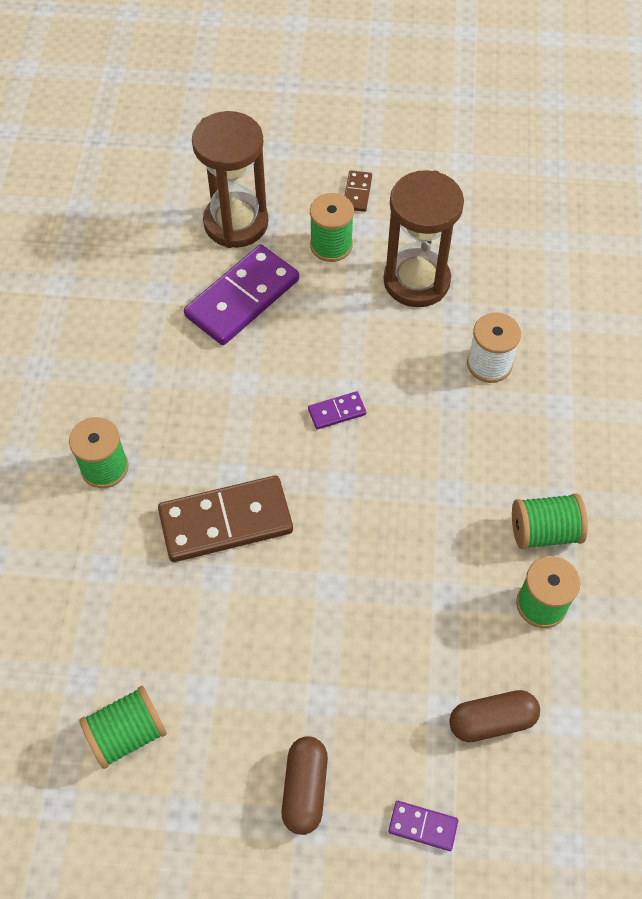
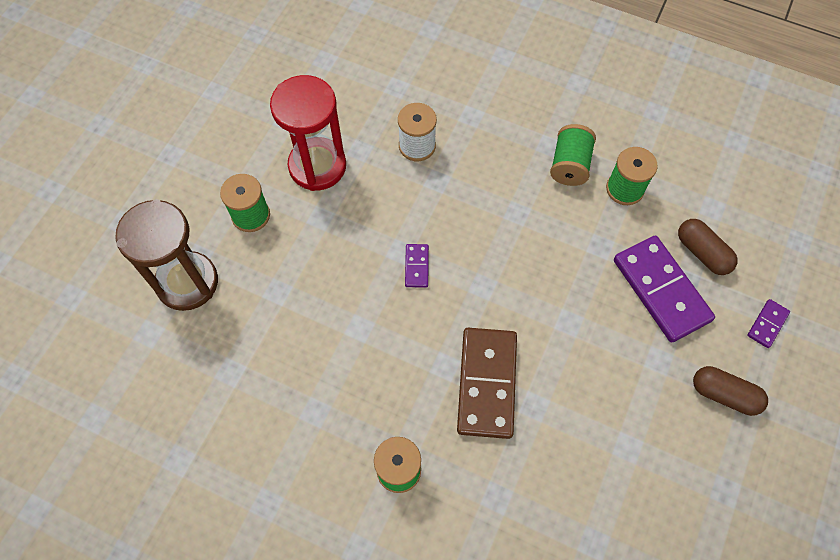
camera: 70 degrees left, 5 degrees up
green spool [79,686,167,769] -> none
purple domino [184,245,299,345] -> purple domino moved to [614,236,715,343]
brown domino [345,170,372,212] -> none
brown hourglass [383,170,464,307] -> red hourglass [270,75,346,191]
brown capsule [449,690,540,742] -> brown capsule turned 45 degrees counterclockwise [678,219,738,275]

